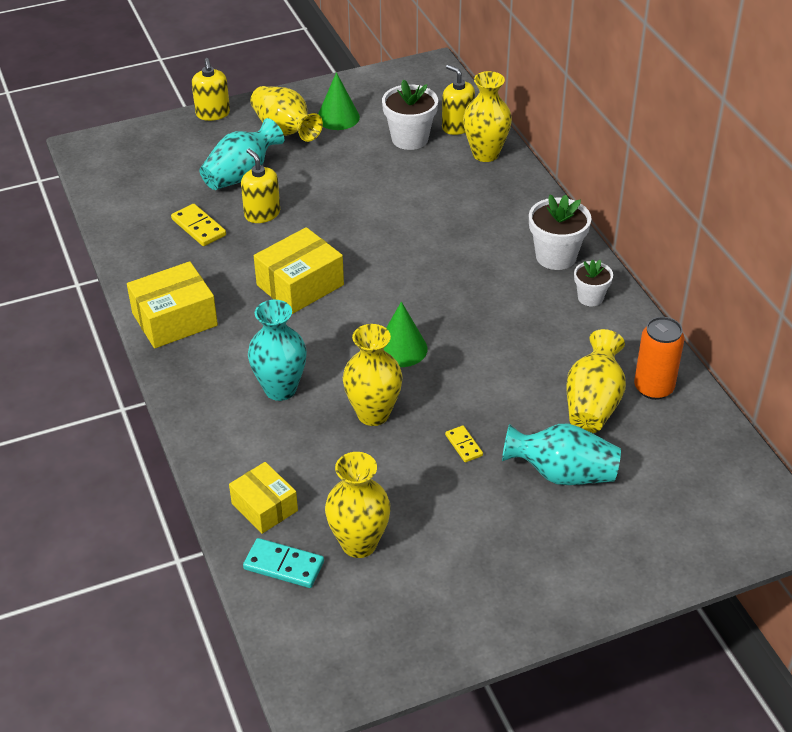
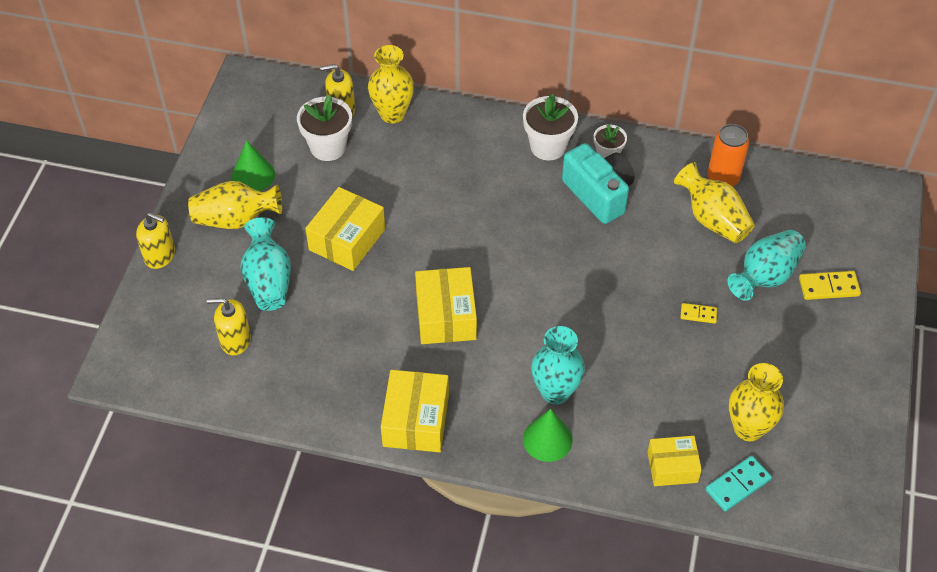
camera: 55 degrees left, 10 degrees up
yellow domino [171,204,226,246] -> yellow domino moved to [799,271,861,300]
yellow soap dispenser [241,149,280,223] -> yellow soap dispenser moved to [207,298,251,355]
yellow vase [343,324,403,426] -> none
green cone [384,301,427,367] -> green cone moved to [523,409,573,462]
none -> yellow box [305,187,385,271]
none -> turquoise camera [562,143,635,224]

